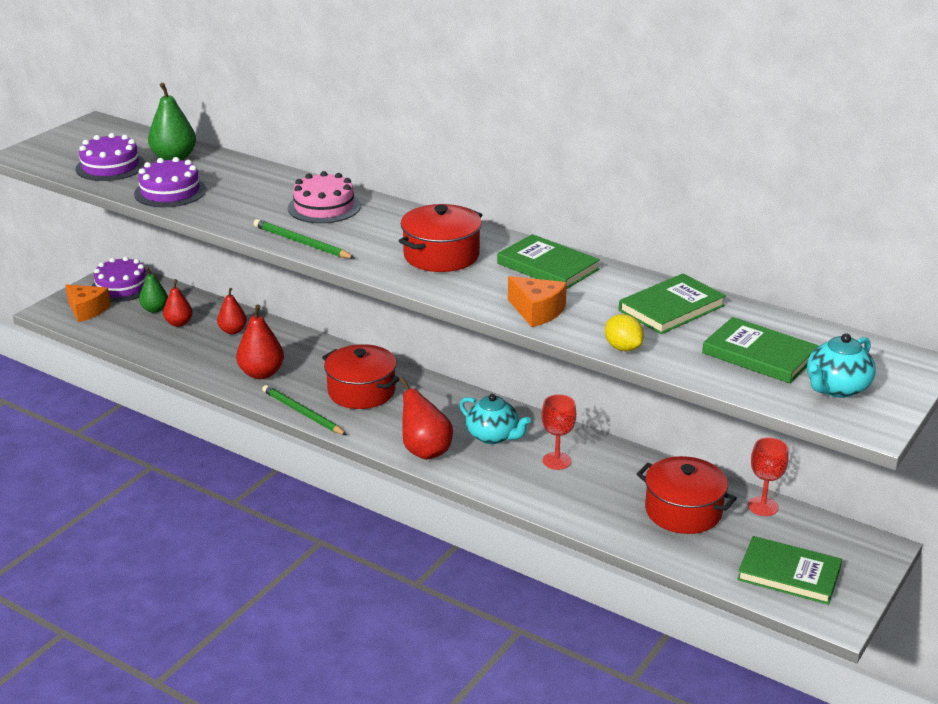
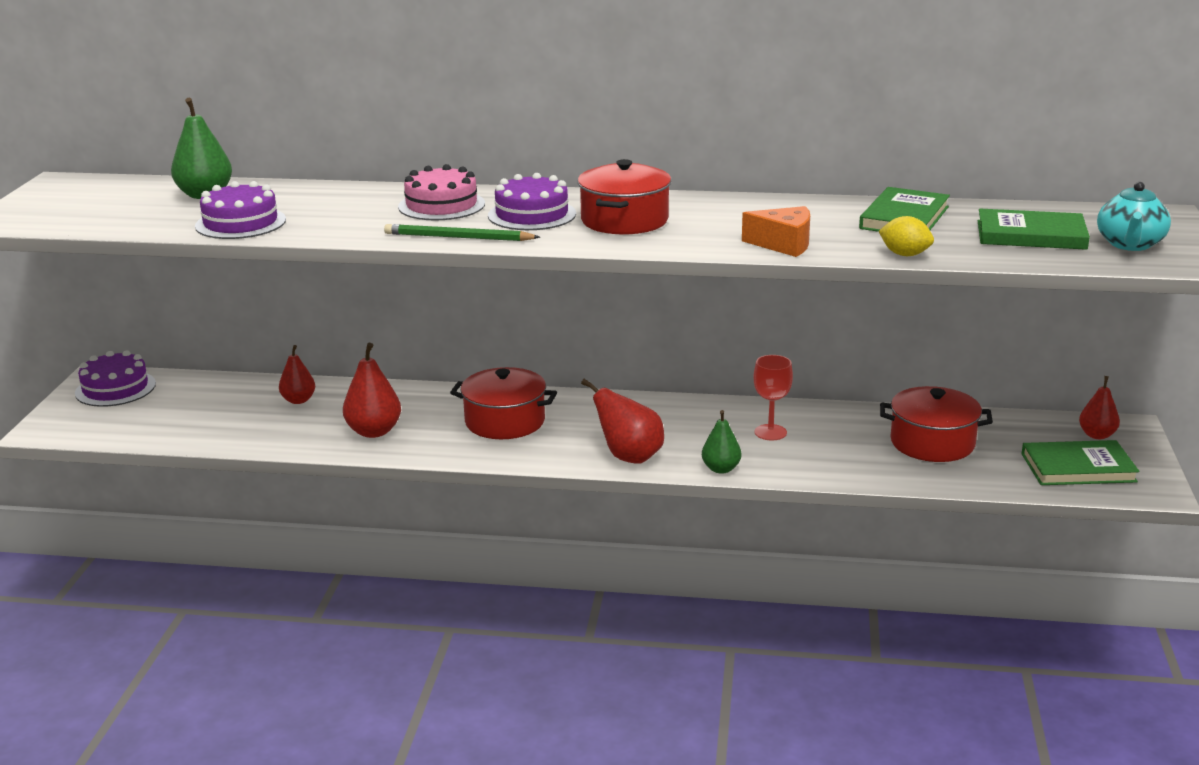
camera: 25 degrees left, 5 degrees down
orange cheese [65,285,111,322] -> none
purple cake [75,133,145,181] -> purple cake moved to [488,173,576,230]
green pear [139,267,168,313] -> green pear moved to [702,410,741,474]
red pear [163,279,193,327] -> red pear moved to [1079,376,1120,439]
green pencil [262,385,347,435] -> none
turquoise teapot [460,394,531,444] -> none
green book [497,234,600,289] -> none
red goblet [748,437,789,516] -> none

